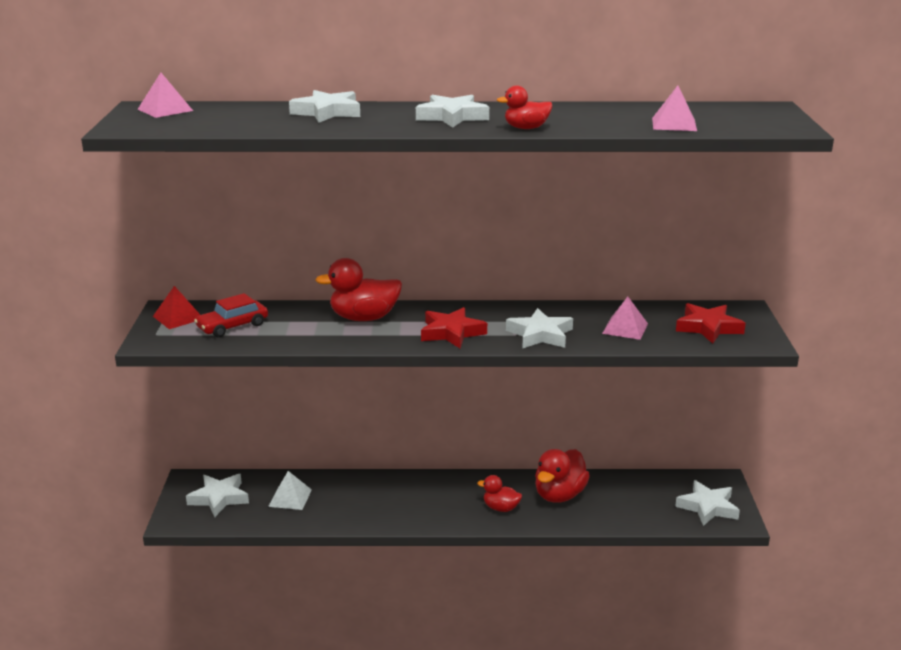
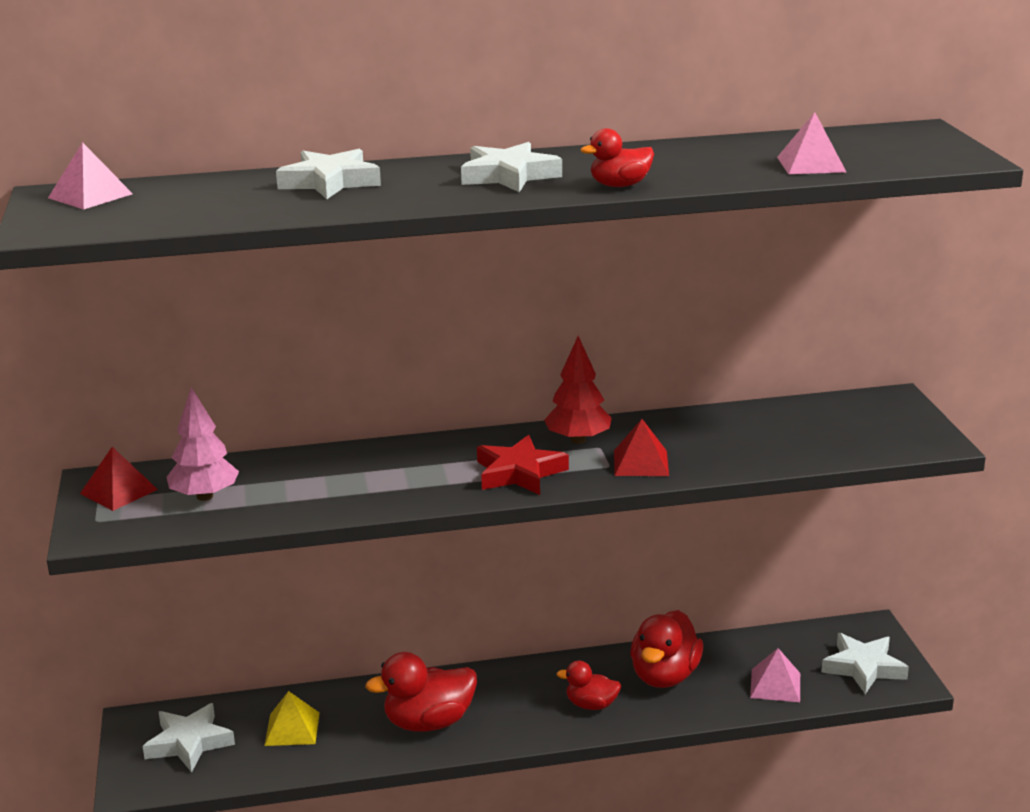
camera: 10 degrees left, 0 degrees up
red car [194,293,268,337] -> pink tree [167,387,239,501]
white pyramid [268,471,312,510] -> yellow pyramid [264,691,320,746]
red duck [315,258,402,321] -> red duck moved to [365,652,477,732]
white star [506,308,573,349] -> red pyramid [614,419,669,476]
pink pyramid [602,297,648,340] -> pink pyramid moved to [750,648,800,702]
red star [676,303,746,344] -> none
none -> red tree [544,336,612,444]

